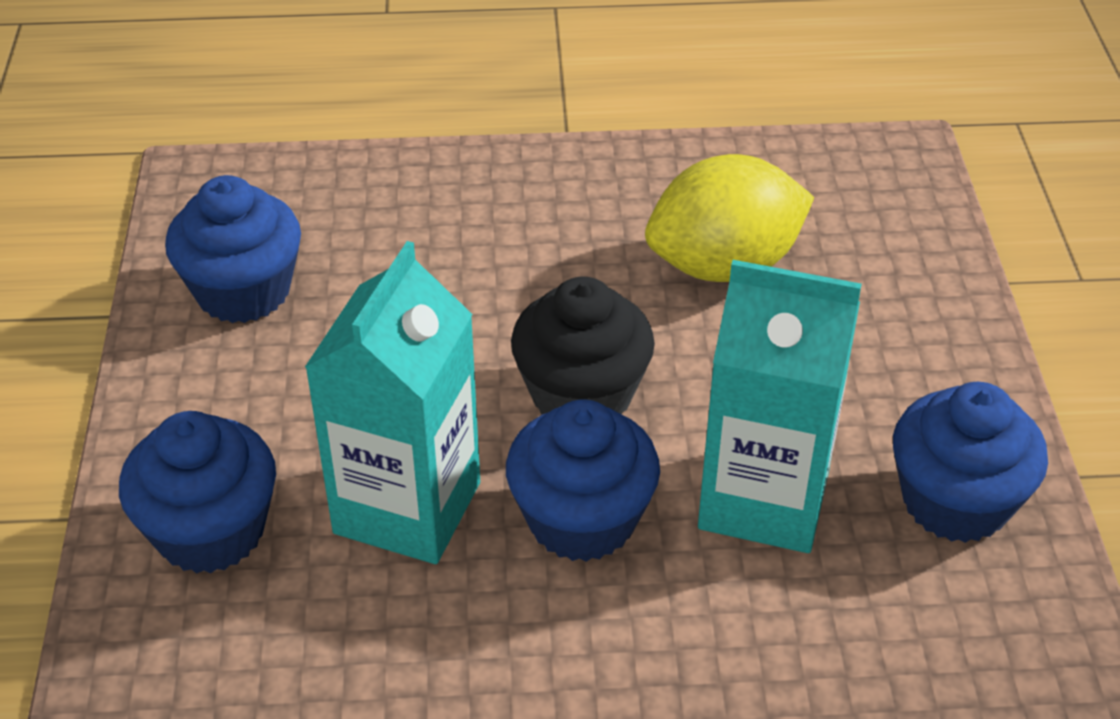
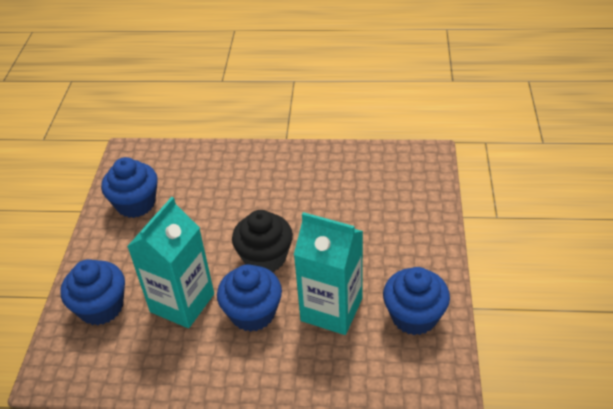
camera: 10 degrees right, 0 degrees up
yellow lemon [645,154,814,282] -> none

